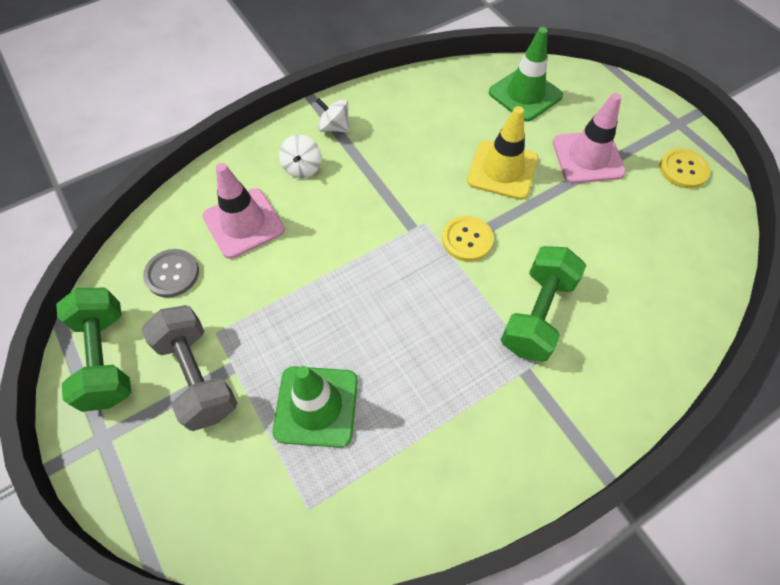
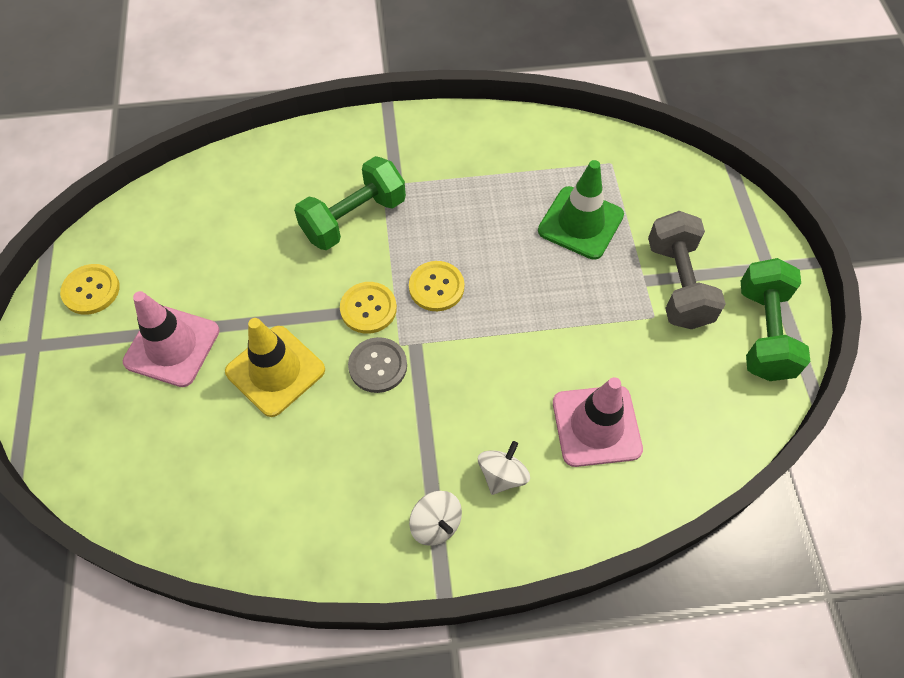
camera: 155 degrees left, 0 degrees up
grey button [143,249,199,298] -> grey button moved to [348,337,407,393]
green traffic cone [489,27,563,122] -> none
none -> yellow button [409,261,464,311]

